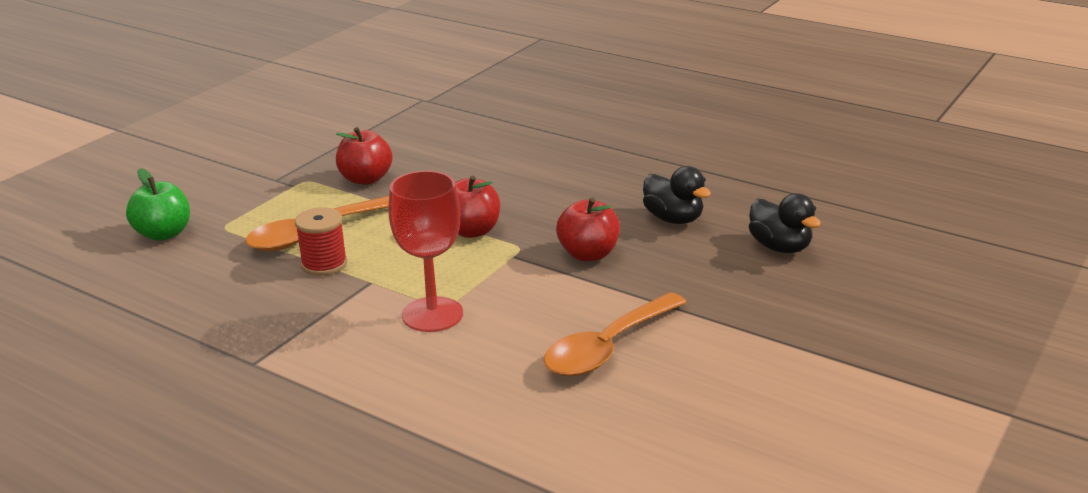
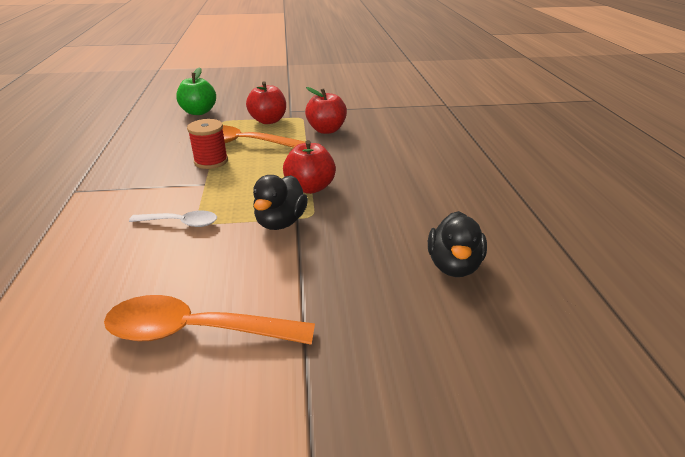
camera: 50 degrees right, 5 degrees up
red goblet [388,171,463,332] -> white spoon [129,211,217,227]
red apple [556,198,620,261] -> red apple moved to [246,81,286,124]
black duck [749,193,821,253] -> black duck moved to [253,175,308,230]

